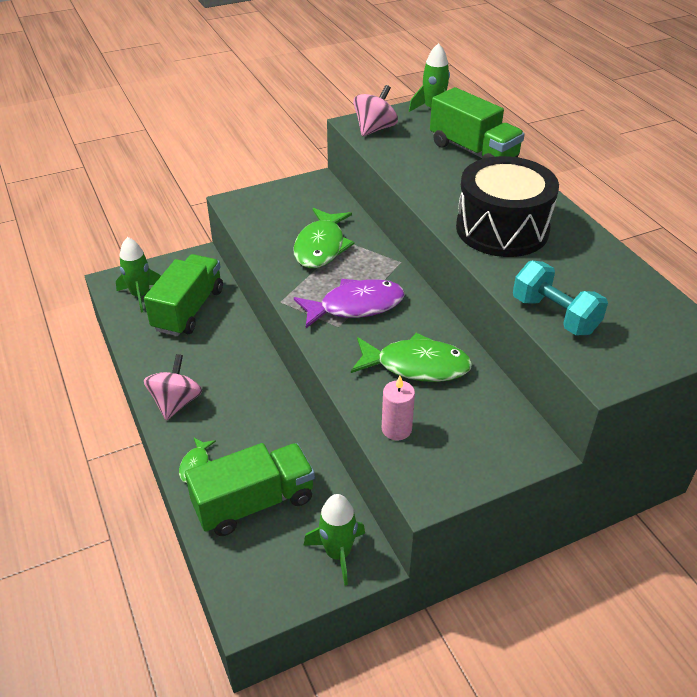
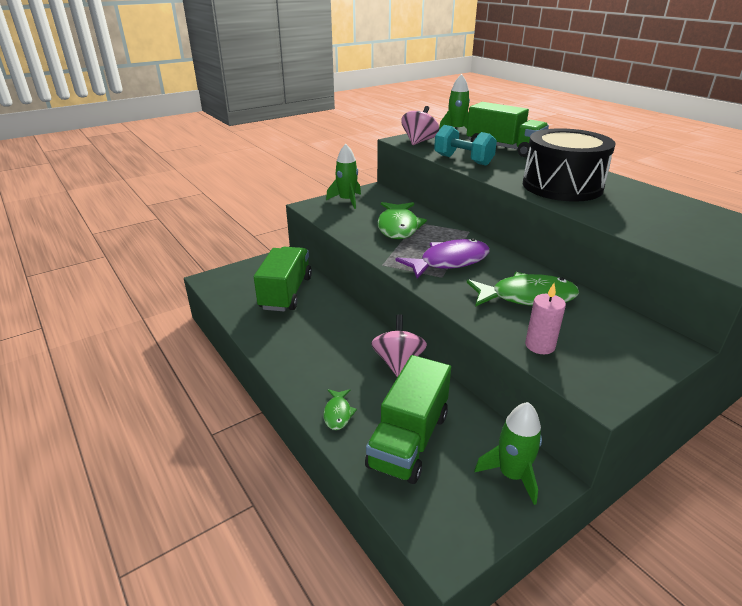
camera: 10 degrees left, 10 degrees down
green rocket [116,237,161,312] -> green rocket moved to [326,144,361,209]
pink spinning top [144,354,202,420] -> pink spinning top moved to [371,314,427,377]
green truck [185,443,315,536] -> green truck turned 150 degrees clockwise [365,355,451,484]
turquoise dumbbell [513,260,608,335] -> turquoise dumbbell moved to [434,125,497,166]

